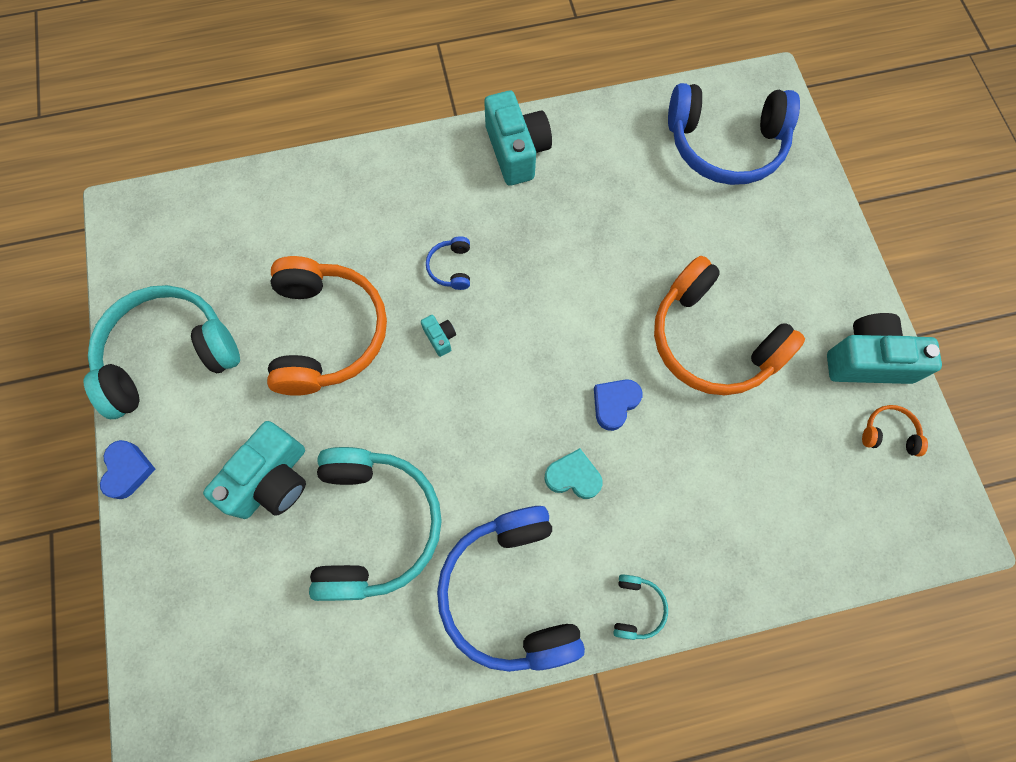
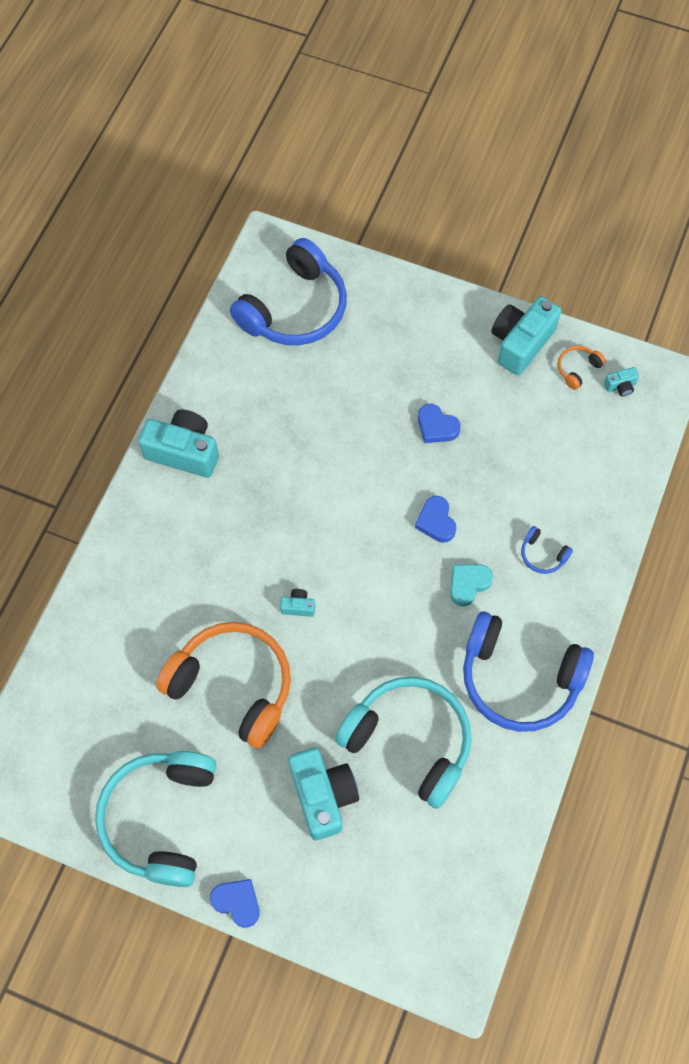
camera: 55 degrees left, 5 degrees down
blue headphones [426,236,470,290] -> blue headphones moved to [521,526,573,574]
turquoise headphones [613,574,668,640] -> none
orange headphones [654,256,805,395] -> blue heart [418,404,461,443]
none -> turquoise camera [604,367,639,397]

